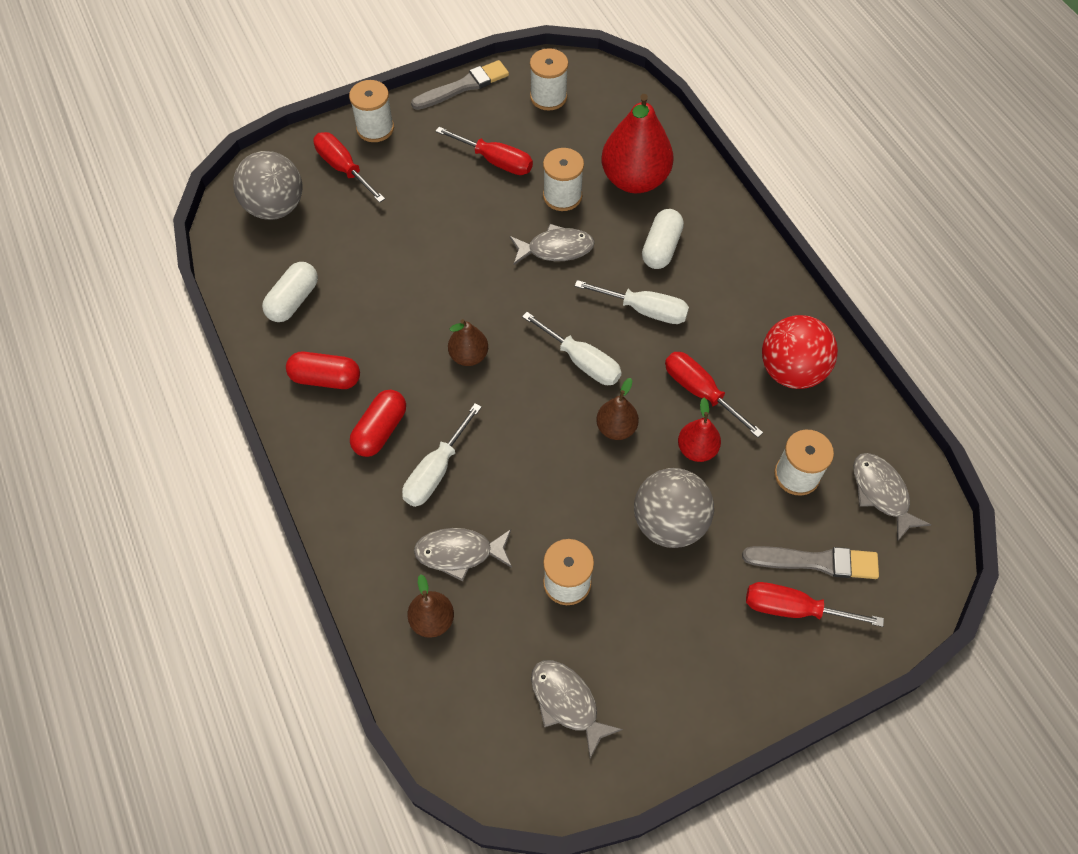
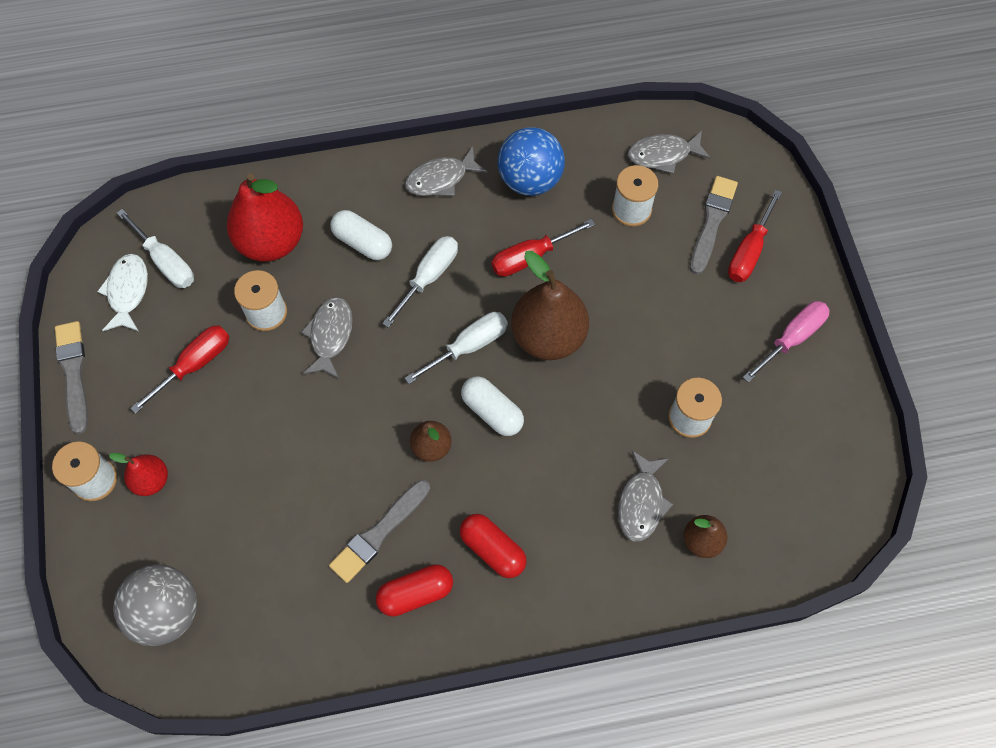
camera: 75 degrees left, 5 degrees up
white capsule [262,262,318,322] -> white capsule moved to [461,376,524,436]
red capsule [286,352,360,389] -> red capsule turned 45 degrees clockwise [376,564,453,617]
red screwdriver [313,132,385,203] -> none
white screwdriver [402,403,482,507] -> white screwdriver moved to [117,209,194,288]
white spool [530,48,568,111] -> white fish [97,254,148,331]
grey fish [531,660,623,759] -> grey fish moved to [405,146,487,196]
brown pear [596,378,639,440] -> brown pear [511,251,589,360], size x1.93
grey ball [634,468,714,548] -> none
red pear [678,398,721,462] -> red pear moved to [109,453,168,496]
red ball [762,315,838,389] -> blue ball [498,128,565,196]
none -> grey brush [329,480,430,583]
none -> pink screwdriver [743,301,829,383]

